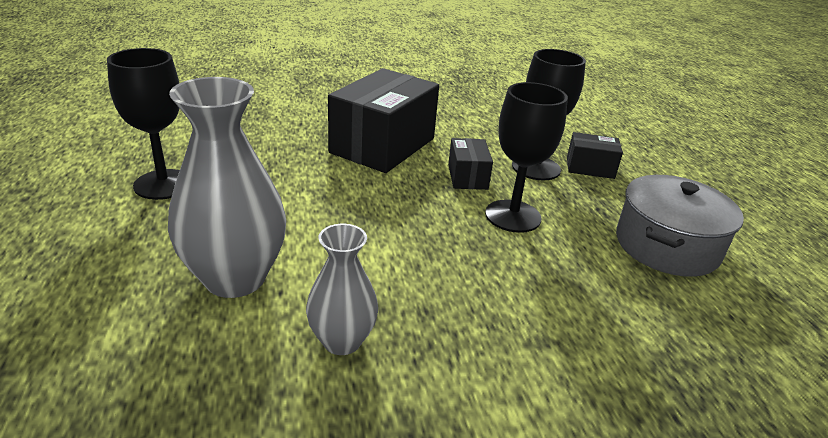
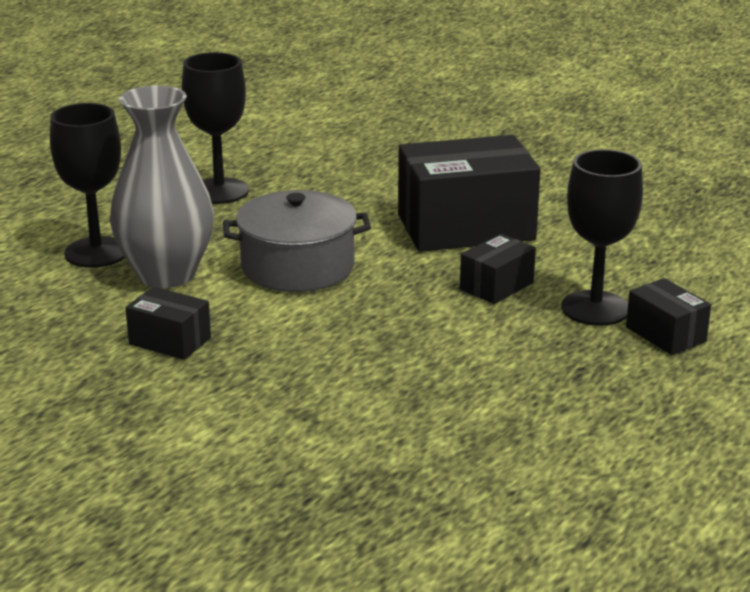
camera: 50 degrees right, 5 degrees down
grey vase [306,224,378,355] -> black box [125,287,211,360]
black goblet [485,82,568,233] -> black goblet moved to [50,103,125,268]
grey pot [616,175,744,277] -> grey pot moved to [223,190,371,292]

